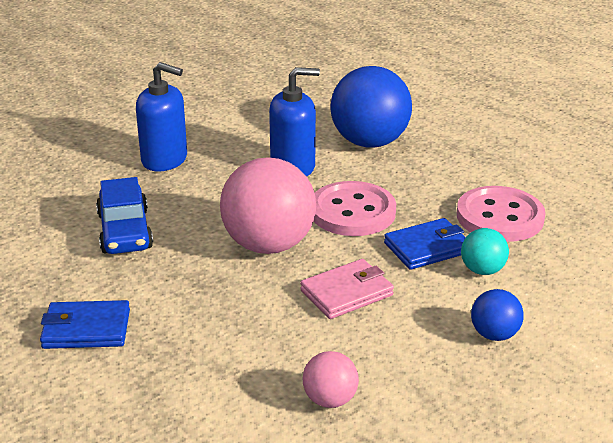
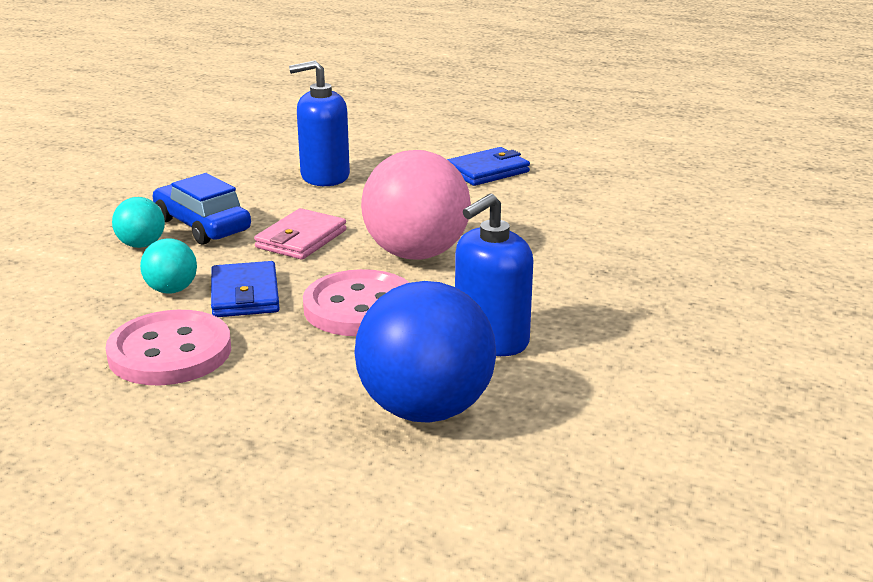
camera: 150 degrees right, 5 degrees down
blue car [96,177,153,254] -> blue car moved to [153,173,251,245]
blue soap dispenser [136,62,187,172] -> blue soap dispenser moved to [289,60,350,186]
pink ball [303,351,359,408] -> none
blue wallet [384,218,466,270] -> blue wallet turned 45 degrees counterclockwise [211,261,280,317]
blue ball [471,289,524,341] -> turquoise ball [112,197,165,248]

